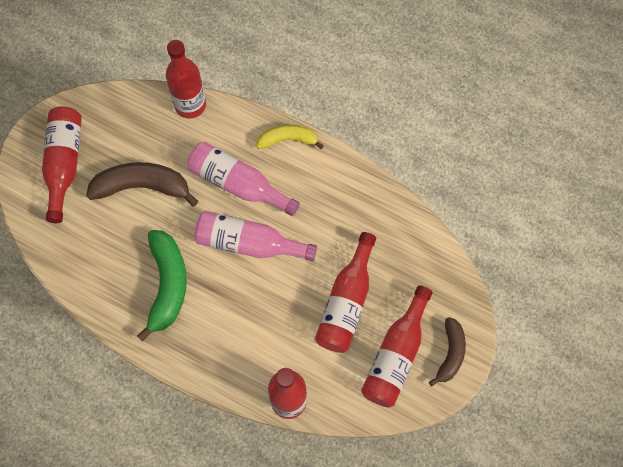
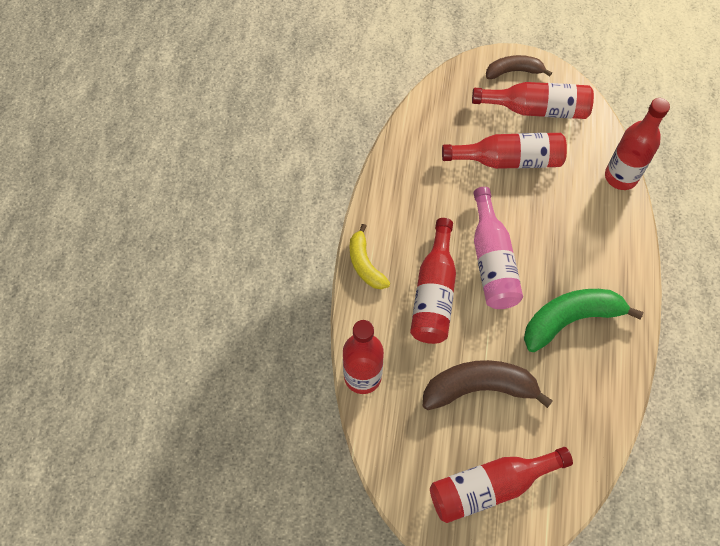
camera: 110 degrees left, 5 degrees down
brown banana [86,162,198,207] -> brown banana turned 105 degrees clockwise [423,360,553,410]
pink bottle [187,142,300,216] -> red bottle [410,218,456,344]

